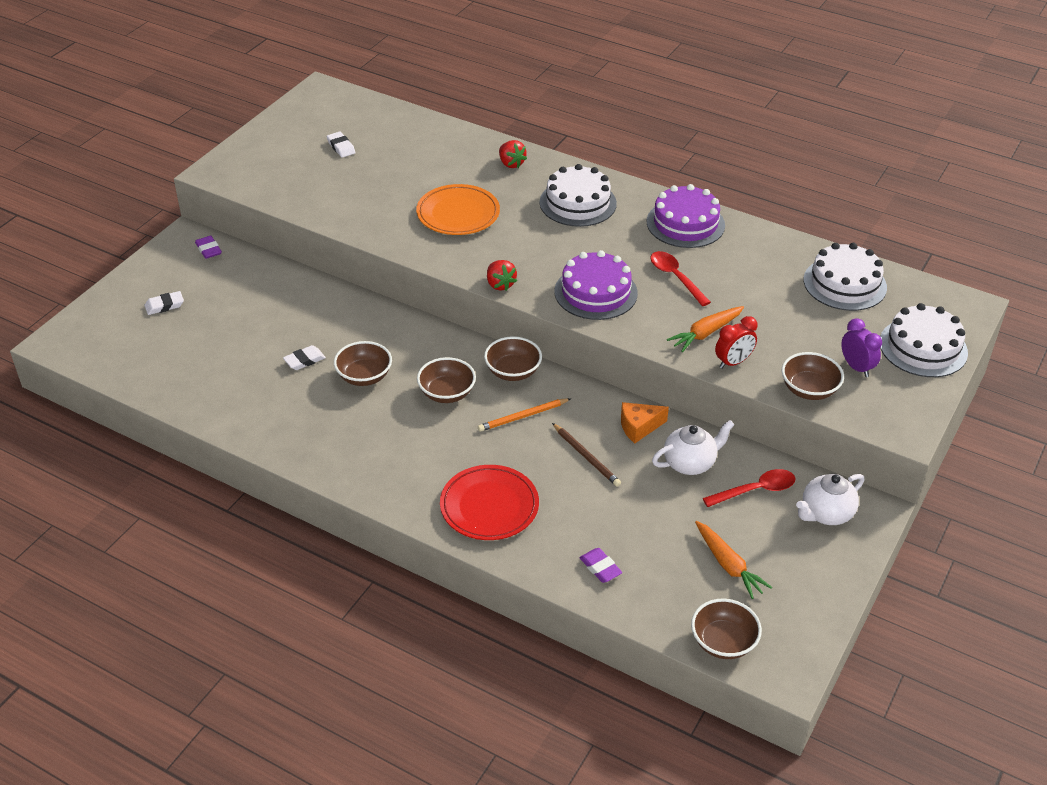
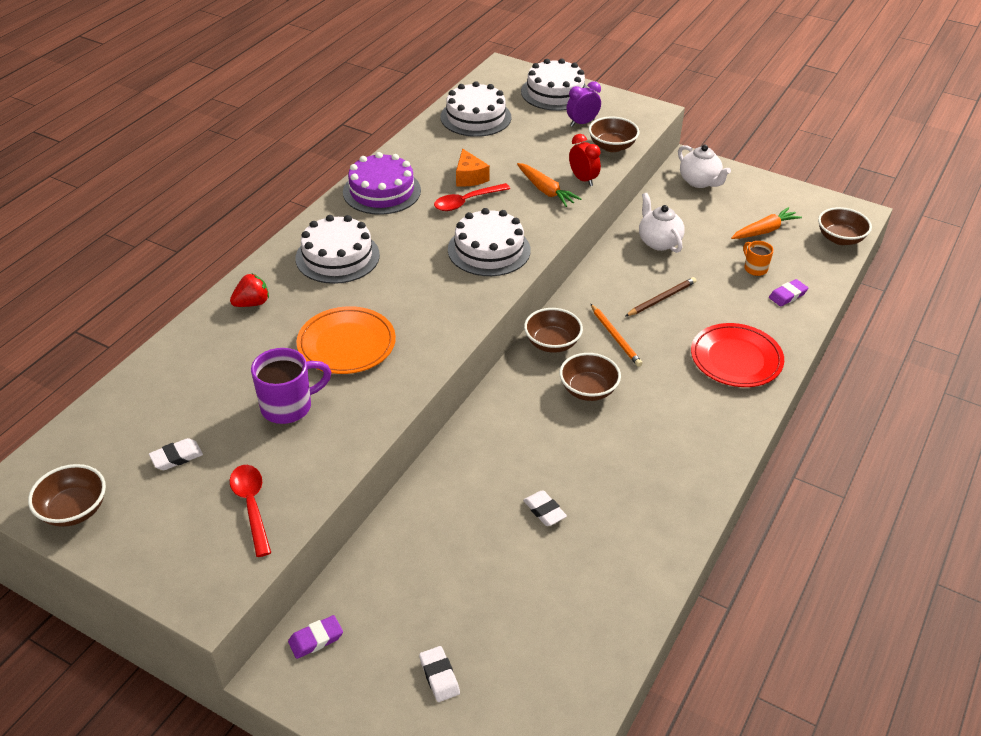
camera: 90 degrees left, 0 degrees up
brown bowl [334,341,392,386] -> brown bowl moved to [28,464,106,527]
red strawberry [487,260,517,291] -> none
purple cake [554,250,638,320] -> white cake [448,208,531,276]
orange cheese [621,402,669,443] -> orange cheese moved to [456,149,490,187]
red spoon [703,469,796,507] -> red spoon moved to [230,465,271,557]
none -> purple mug [251,348,331,424]
none -> orange mug [743,241,774,276]

